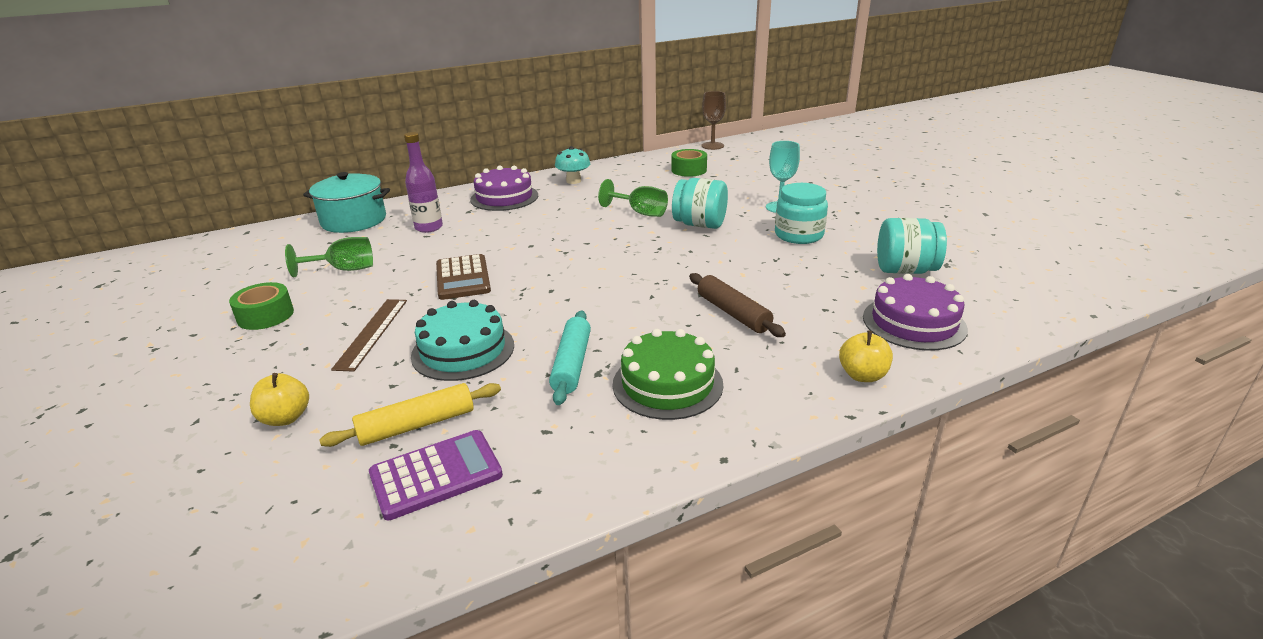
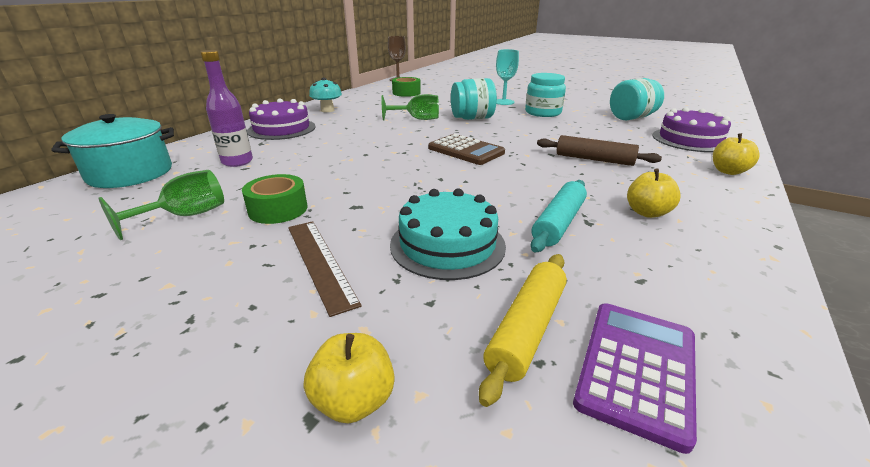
camera: 35 degrees left, 0 degrees up
green tape [229,282,294,330] -> green tape moved to [242,174,307,224]
brown calculator [436,254,491,300] -> brown calculator moved to [428,134,505,165]
turquoise rolling pin [549,310,591,405] -> turquoise rolling pin turned 60 degrees clockwise [530,180,587,252]
green cake [613,329,723,420] -> yellow apple [627,169,681,218]

